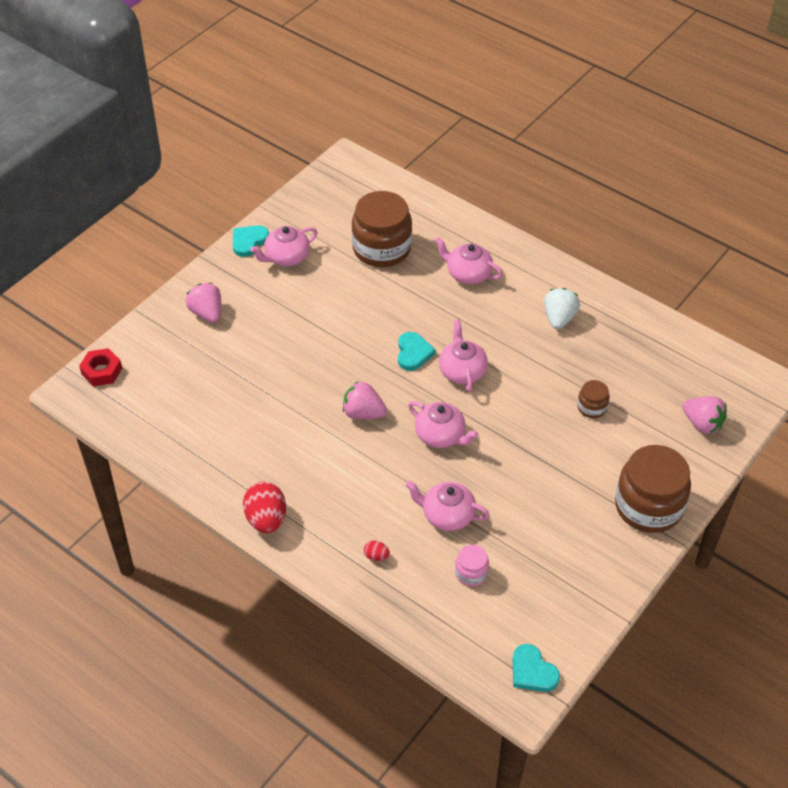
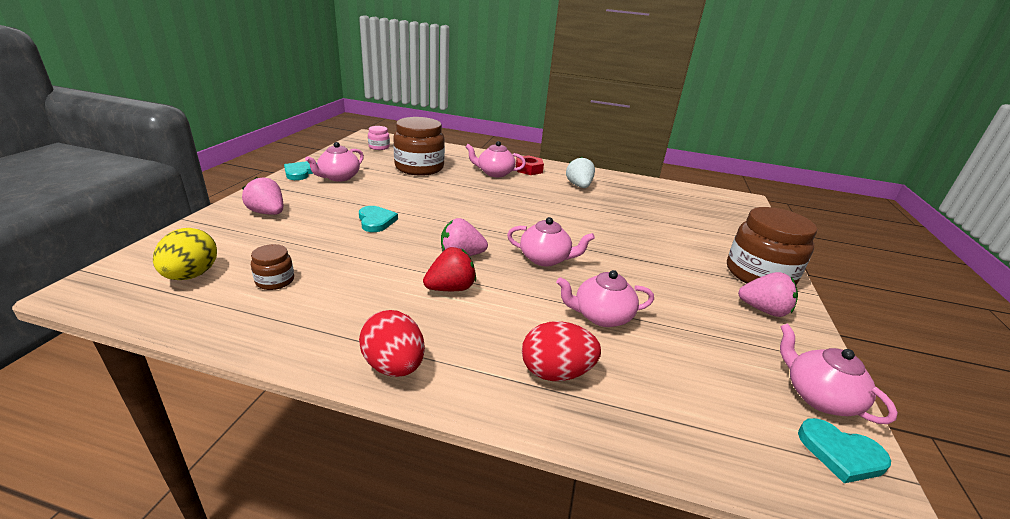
camera: 25 degrees left, 20 degrees down
red nut [79,348,122,386] -> red nut moved to [516,155,544,175]
red egg [364,541,390,561] -> red egg [522,321,601,381], size x2.17
turquoise heart [398,332,436,371] -> turquoise heart moved to [359,206,398,232]
pink teapot [439,319,488,392] -> pink teapot moved to [780,323,898,424]
pink jar [455,545,489,586] -> pink jar moved to [368,126,390,150]
brown jar [577,380,610,418] -> brown jar moved to [251,244,294,290]
pink strawberry [682,396,727,434] -> pink strawberry moved to [738,272,798,317]
none -> yellow egg [153,228,217,280]
none -> red strawberry [423,247,476,291]

